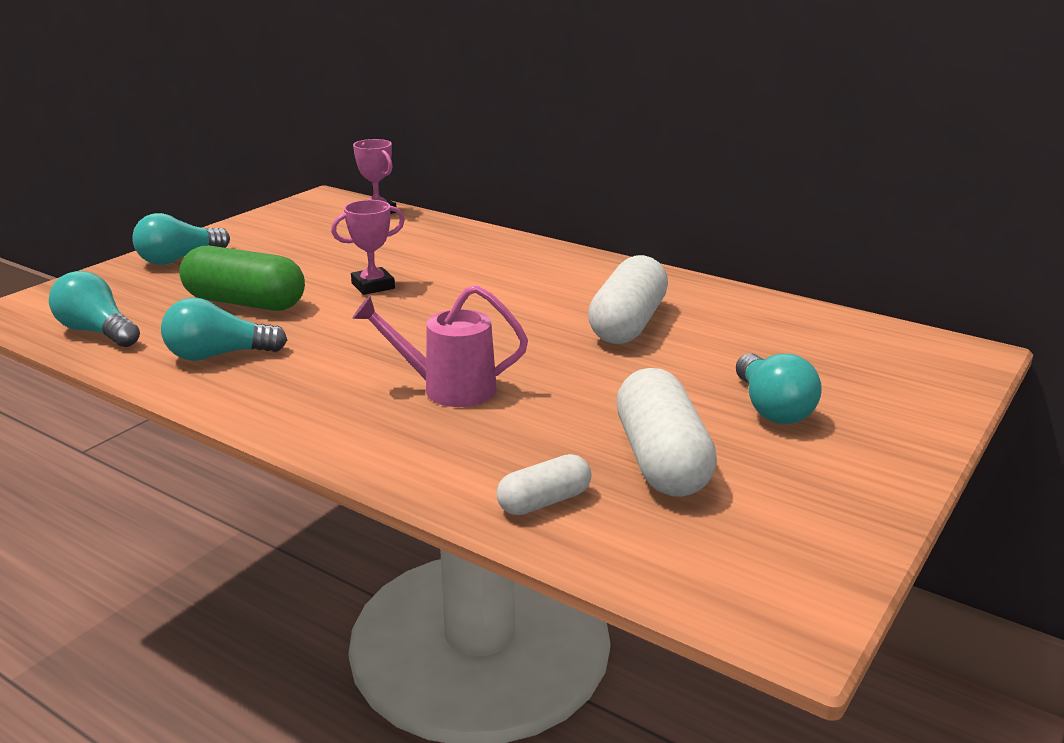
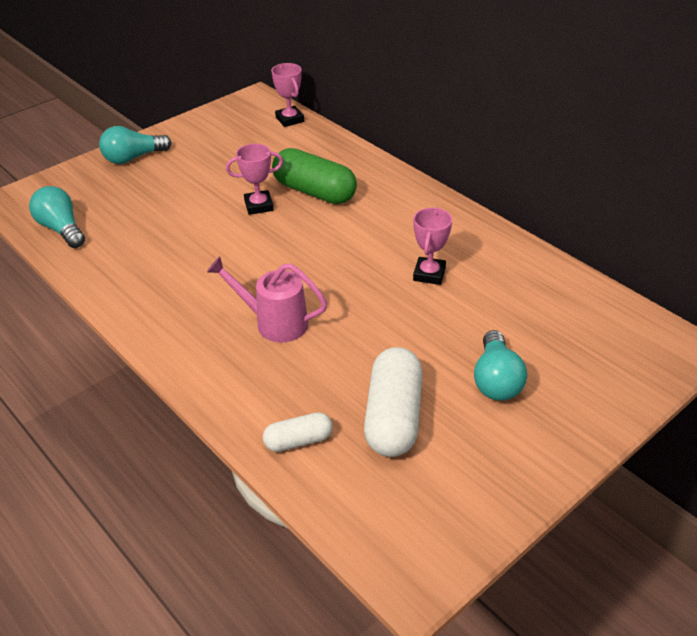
camera: 15 degrees right, 15 degrees up
turquoise light bulb [161,298,287,361] -> none
green capsule [179,246,305,311] -> green capsule moved to [272,148,357,204]
white capsule [588,255,668,344] -> pink trophy [413,208,452,285]

